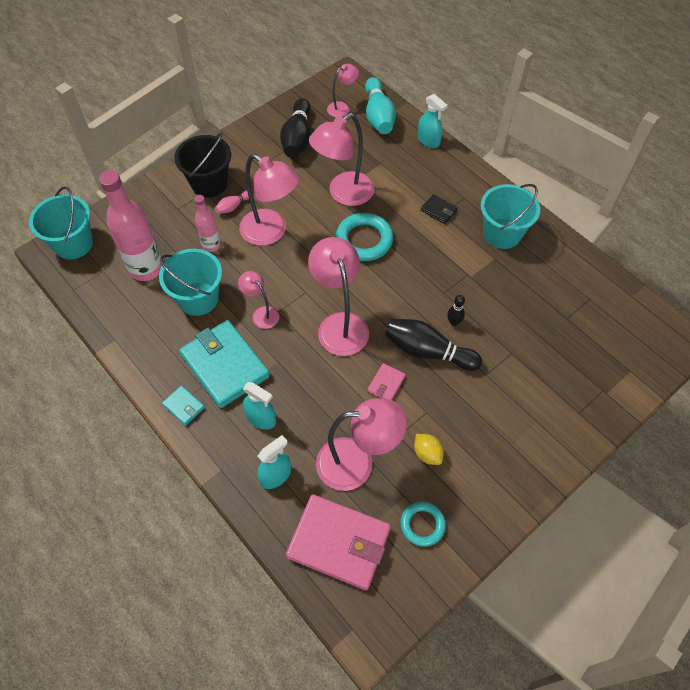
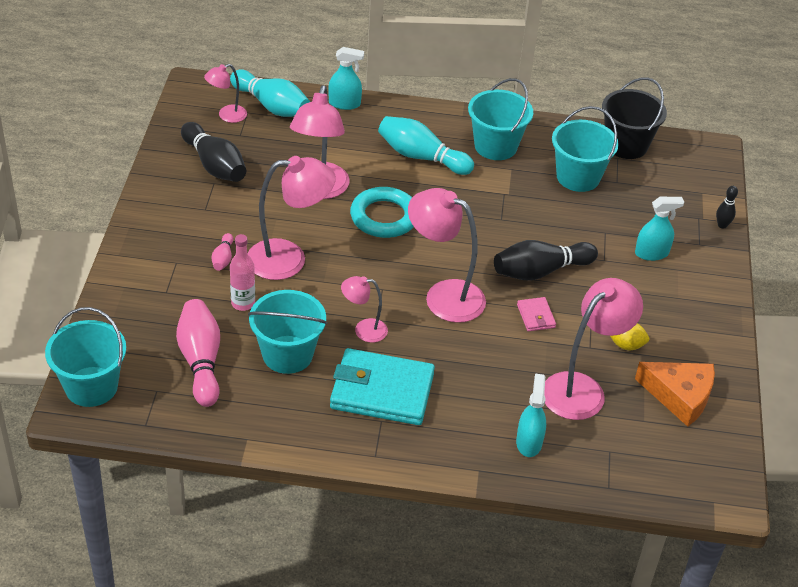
camera: 45 degrees left, 15 degrees down
pink bottle [99,170,162,281] -> pink bowling pin [176,299,220,407]
turquoise wallet [162,386,205,426] -> none
black bucket [174,133,231,198] -> black bucket moved to [602,77,667,159]
turquoise spray bottle [243,382,276,430] -> turquoise spray bottle moved to [635,197,684,261]
pink wallet [286,494,391,590] -> none
pink lamp [327,64,359,117] -> pink lamp turned 135 degrees counterclockwise [204,64,247,123]
turquoise ring [400,501,446,547] -> orange cheese [635,362,715,427]
black wallet [421,194,457,224] -> turquoise bowling pin [378,116,474,175]
black bowling pin [447,295,465,326] -> black bowling pin moved to [716,186,738,229]
none -> turquoise bucket [552,106,619,192]

